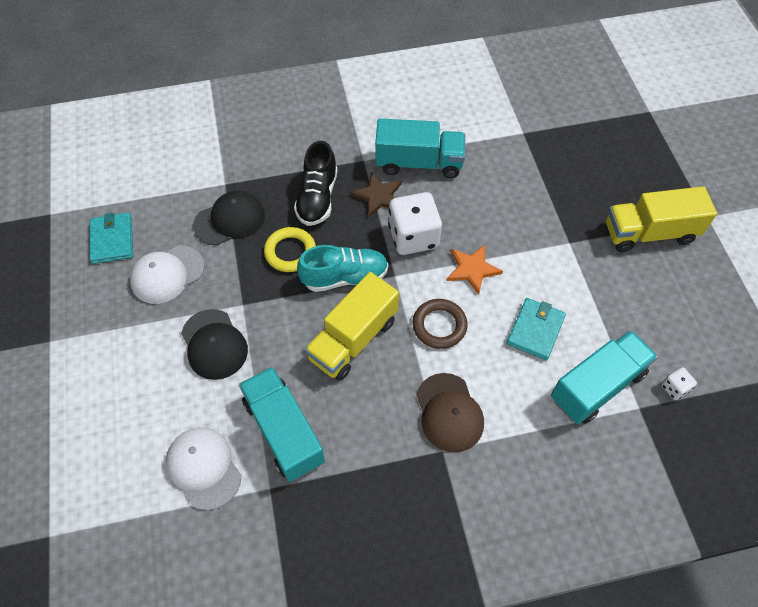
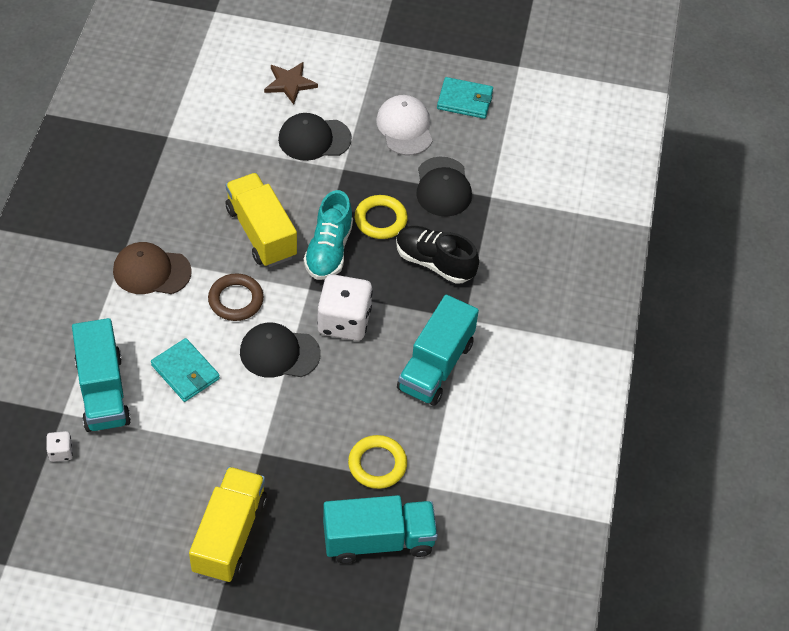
camera: 110 degrees right, 5 degrees down
white cap [166,427,242,510] -> none
turquoise truck [239,367,325,482] -> turquoise truck moved to [323,495,438,563]
brown star [350,172,402,218] -> brown star moved to [264,62,318,105]
orange star [447,245,503,295] -> black cap [240,323,320,378]
none -> yellow ring [348,435,407,489]

